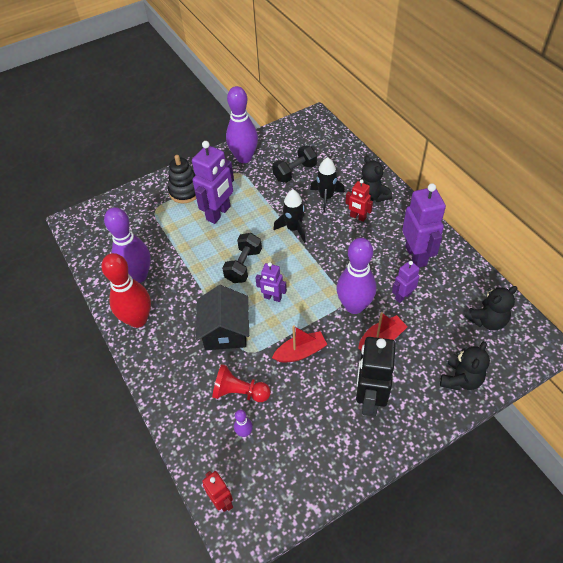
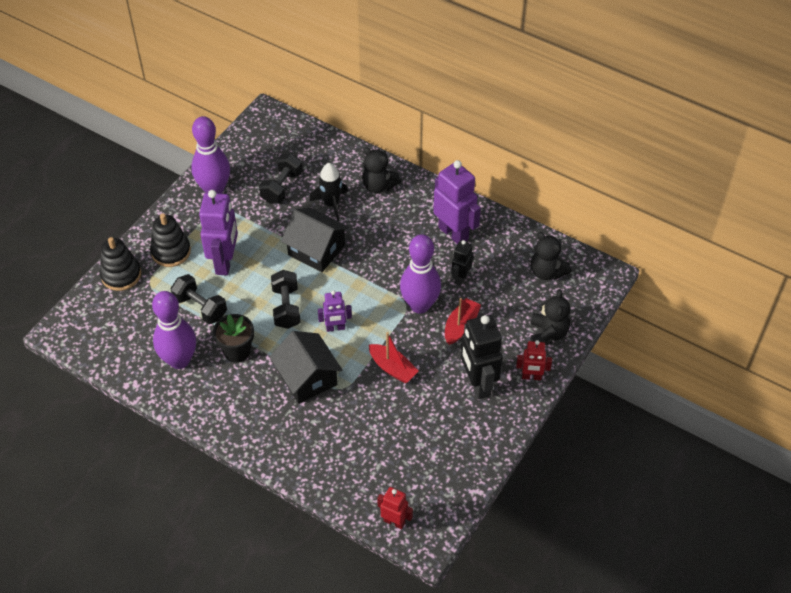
camera: 30 degrees left, 0 degrees up
red bowling pin [101,253,151,328] -> none
red pawn [212,364,271,402] -> none
purple bowling pin [234,409,253,437] -> none
red boat [272,325,328,363] -> red boat turned 90 degrees clockwise [369,332,419,383]
black rocket [273,189,306,243] -> black house [281,208,349,272]
red robot [346,179,373,222] -> red robot moved to [516,340,552,380]
purple robot [392,261,420,303] -> black robot [451,240,473,286]
black teddy bear [465,286,517,331] -> black teddy bear turned 105 degrees clockwise [531,232,572,280]
none -> black stacking toy [100,237,141,291]
none -> black dumbbell [171,274,227,324]
none -> black flower pot [213,314,254,363]

